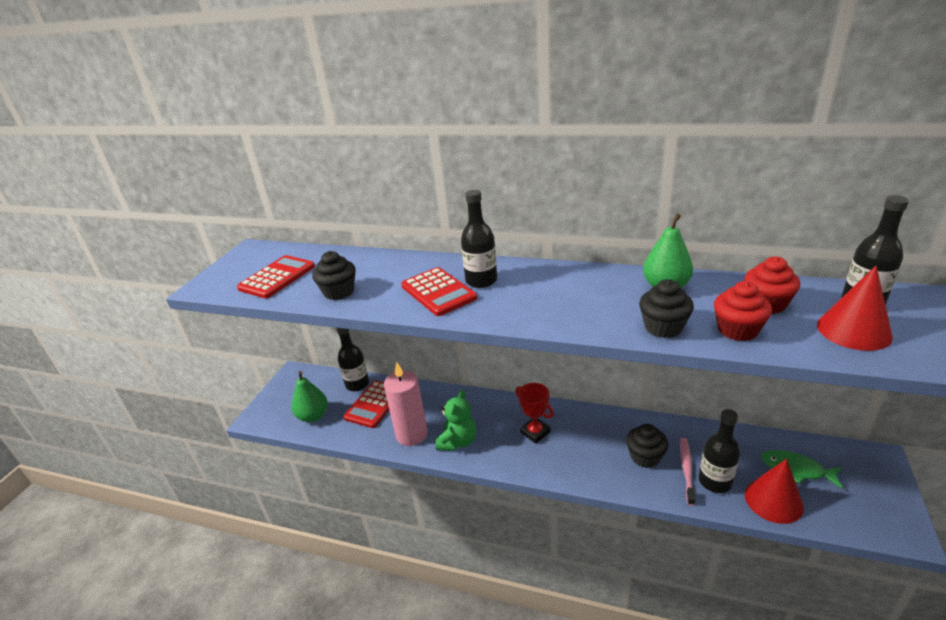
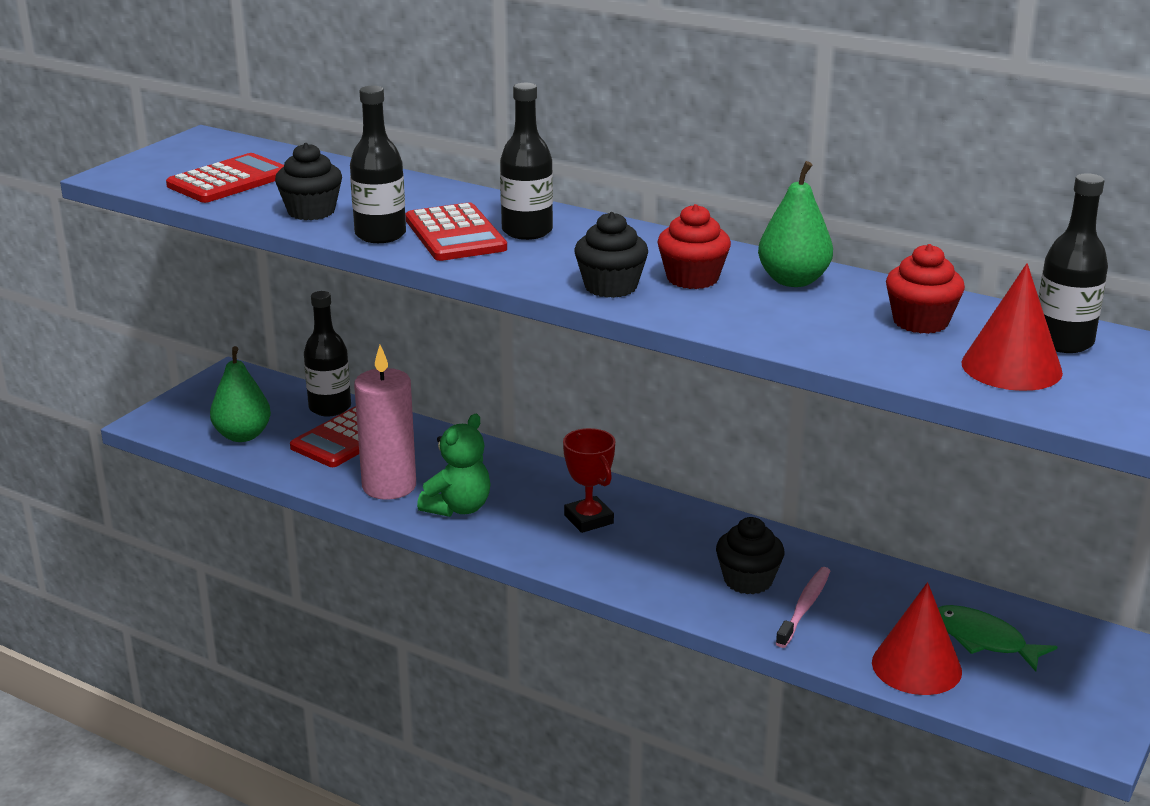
camera: 10 degrees right, 5 degrees down
black cupcake [639,279,694,338] -> black cupcake moved to [574,212,648,298]
black bottle [699,409,740,493] -> black bottle moved to [350,86,406,243]
red cupcake [714,281,772,341] -> red cupcake moved to [658,204,731,289]

